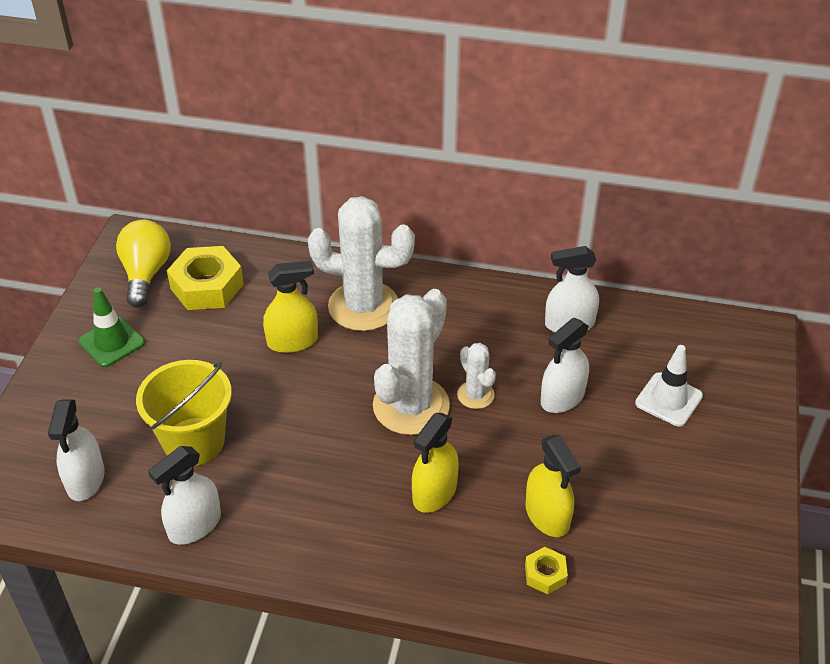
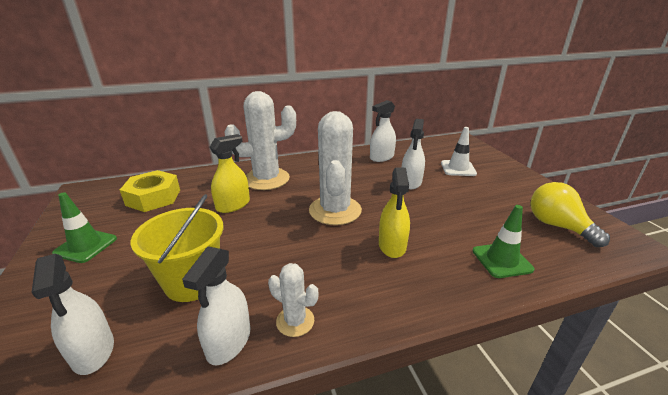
camera: 30 degrees left, 15 degrees down
yellow light bulb [116,220,171,308] -> yellow light bulb moved to [530,182,610,247]
white cactus [457,343,496,409] -> white cactus moved to [268,263,318,337]
yellow spray bottle [525,434,581,537] -> none
yellow nut [525,547,568,595] -> green traffic cone [472,205,534,278]

